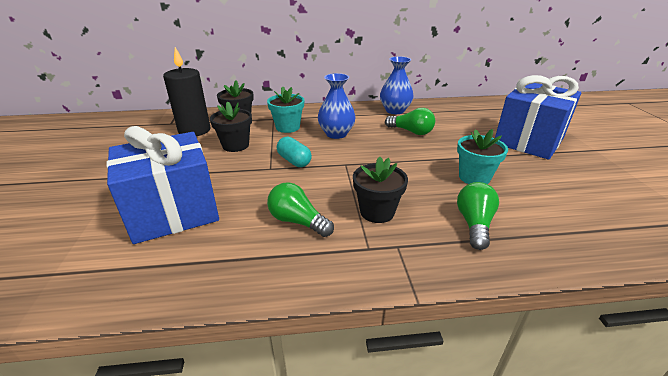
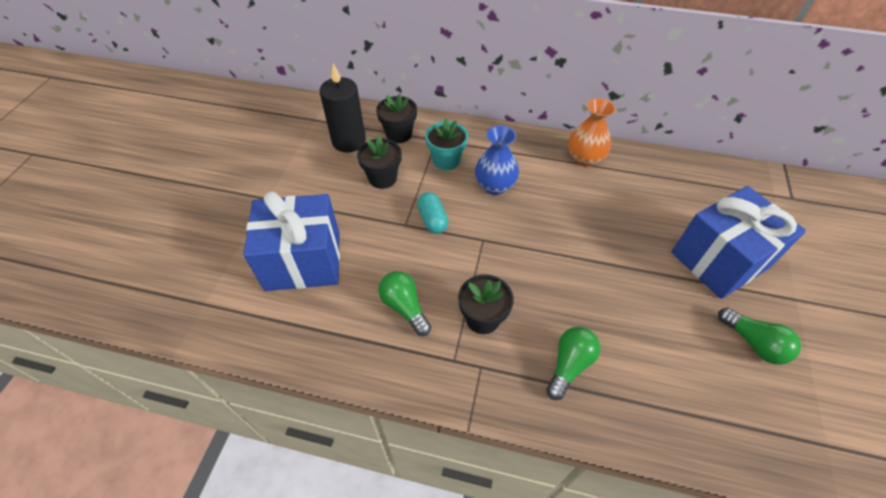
camera: 20 degrees right, 20 degrees up
blue vase [380,56,414,114] -> orange vase [568,98,616,167]
green light bulb [385,108,435,135] -> green light bulb moved to [718,307,801,365]
turquoise flower pot [457,129,508,184] -> none

